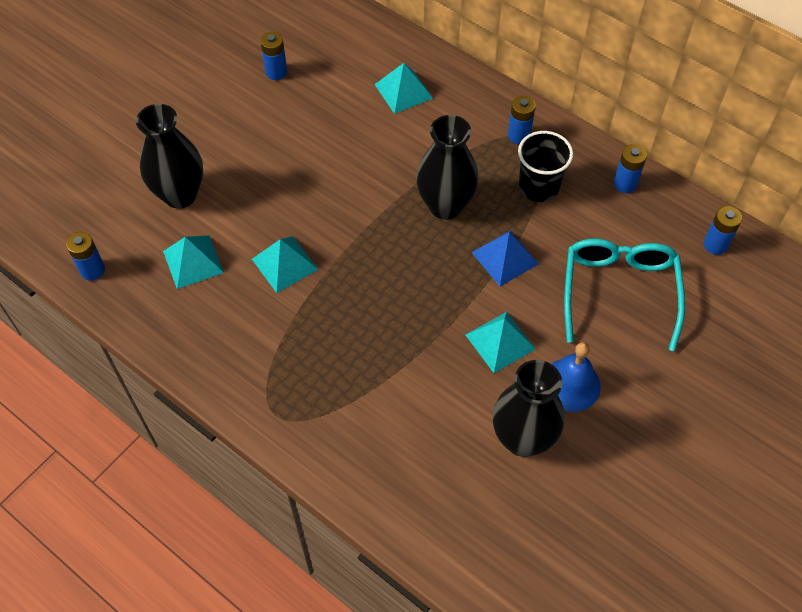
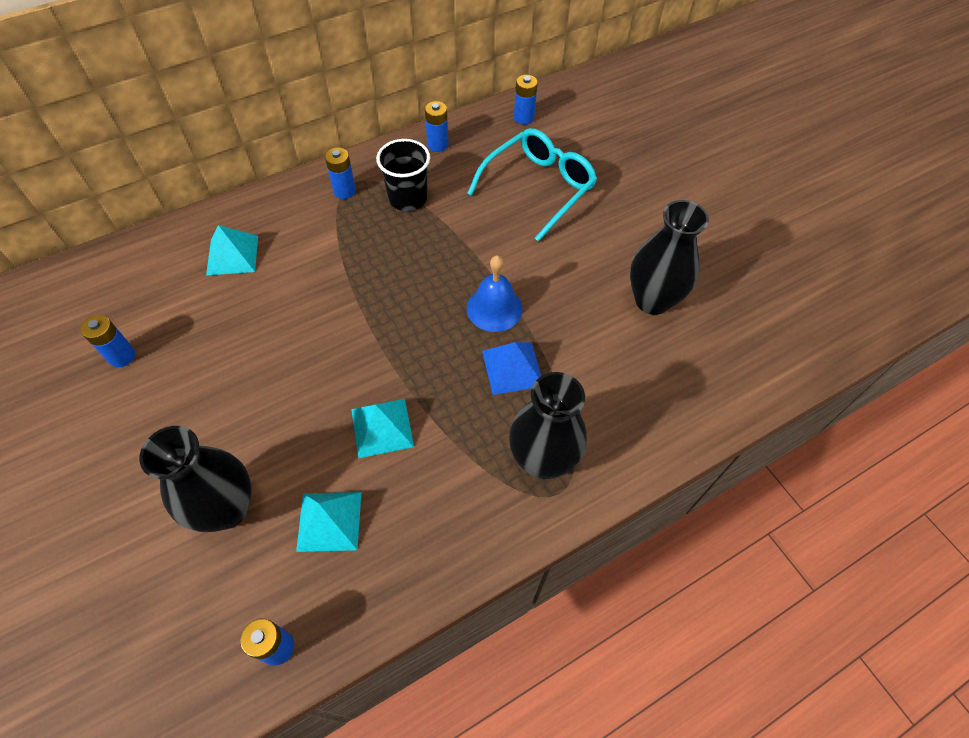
camera: 70 degrees left, 0 degrees up
black vase [416,115,479,220] -> black vase moved to [509,372,587,479]
turquoise pyramid [466,312,536,373] -> none
blue pyramid [471,231,539,286] -> blue pyramid moved to [482,342,541,395]
blue bell [552,342,601,412] -> blue bell moved to [467,255,523,332]
turquoise glasses [564,239,685,351] -> turquoise glasses turned 105 degrees clockwise [467,128,597,242]

